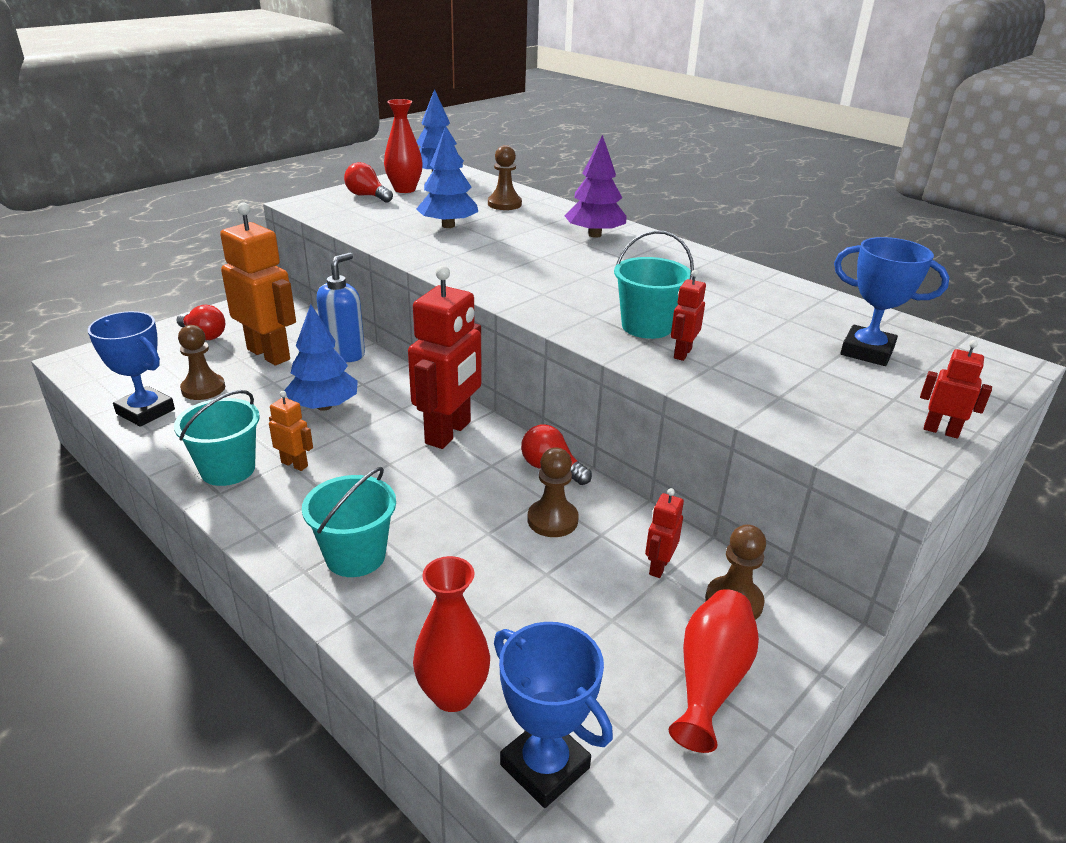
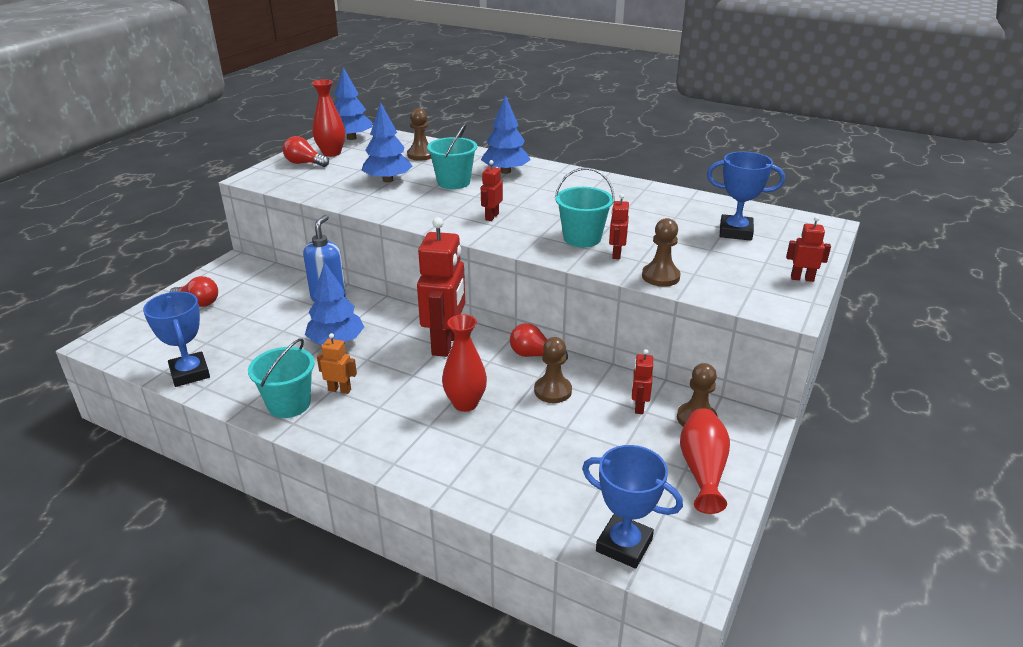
camera: 15 degrees left, 0 degrees up
blue trophy [88,311,175,427] -> blue trophy turned 45 degrees clockwise [143,291,210,387]
brown pawn [178,325,225,400] -> brown pawn moved to [642,218,680,287]
orange robot [220,203,296,366] -> none
turquoise bucket [302,467,396,577] -> turquoise bucket moved to [427,123,477,189]
red vase [413,556,490,712] -> red vase moved to [442,314,487,412]
purple tree [565,135,626,238] -> blue tree [481,95,530,174]
none -> red robot [481,160,503,221]

